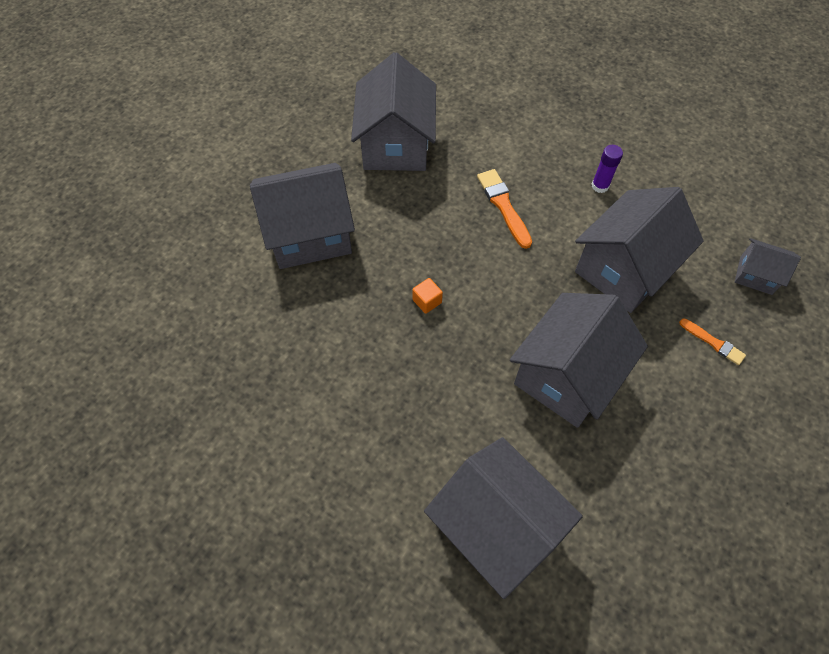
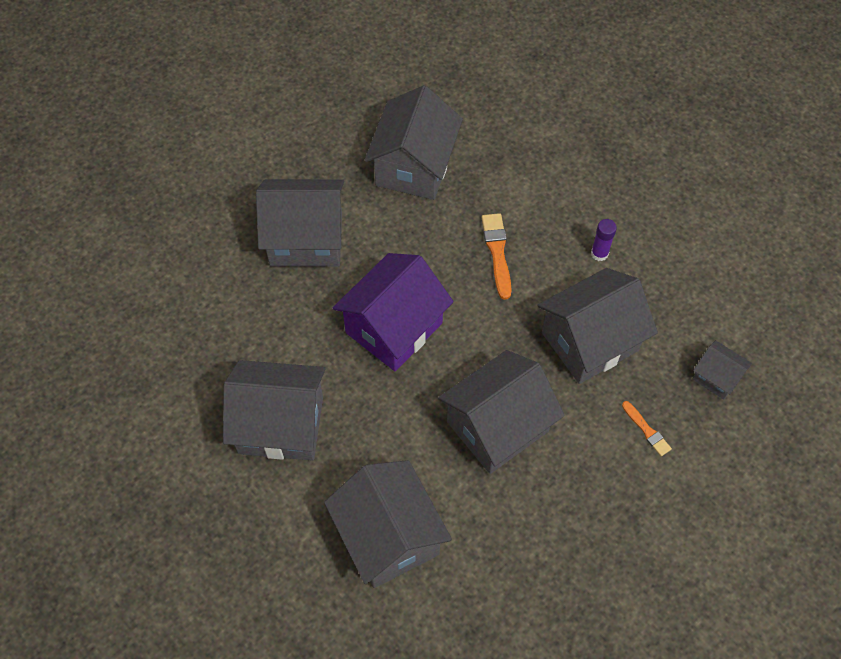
camera: 15 degrees right, 0 degrees up
orange cube [412,278,443,314] -> purple house [333,253,454,371]
none -> grey house [223,360,325,461]

